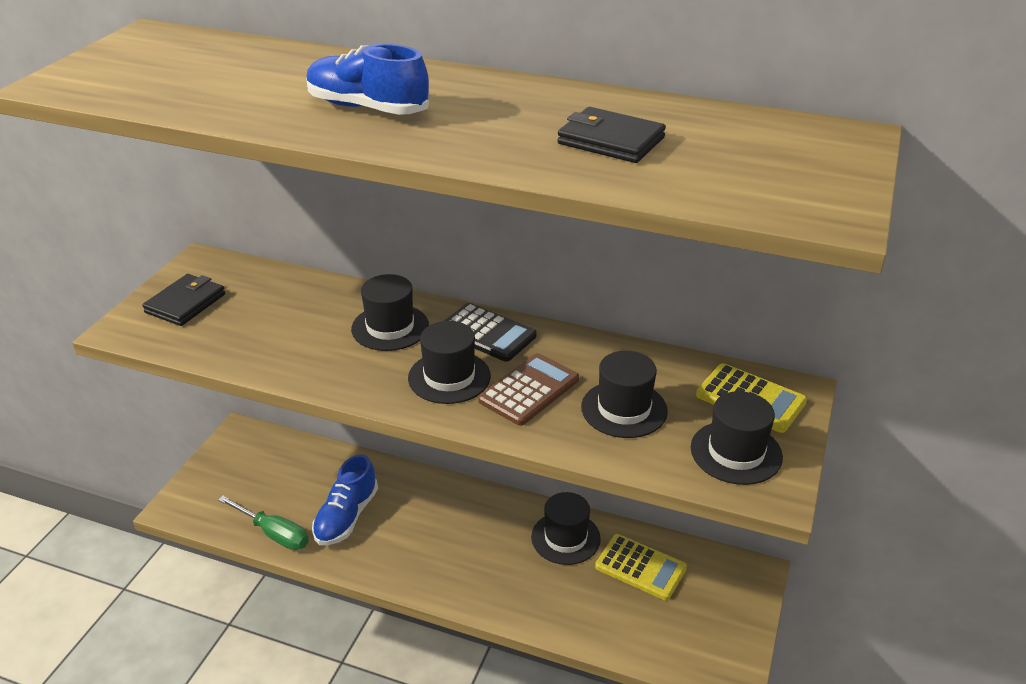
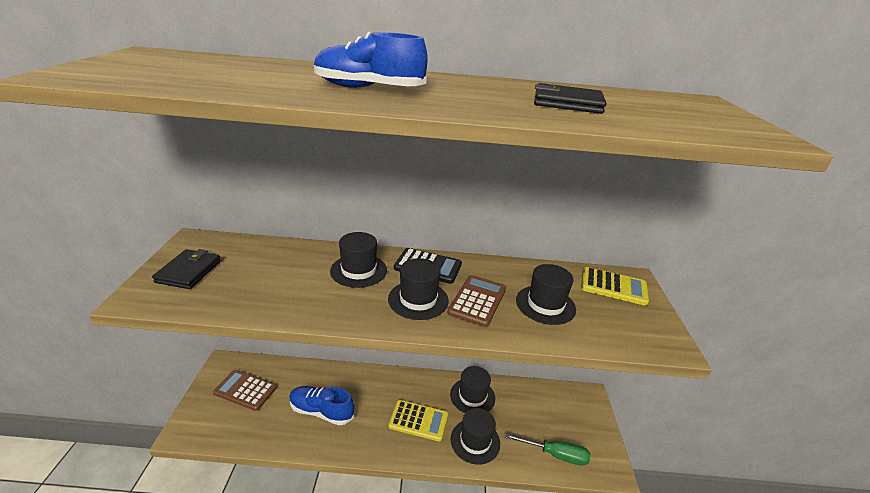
camera: 20 degrees left, 5 degrees down
green screwdriver [218,496,309,550] -> green screwdriver moved to [505,433,590,466]
blue shoe [312,454,378,545] -> blue shoe turned 105 degrees clockwise [289,386,354,425]
yellow calculator [595,534,687,600] -> yellow calculator moved to [388,400,448,442]
black hat [691,391,783,485] -> black hat moved to [451,408,500,465]
none -> brown calculator [213,370,277,411]

